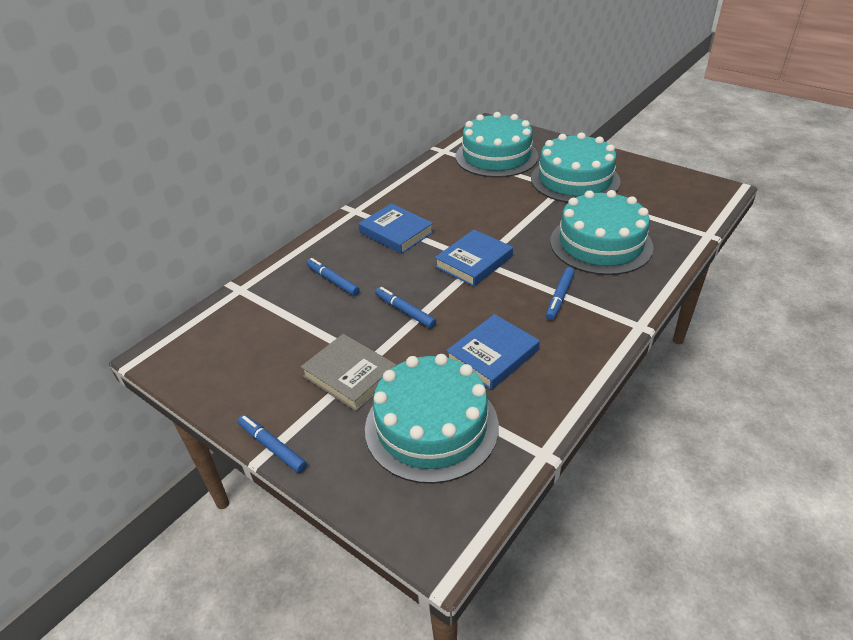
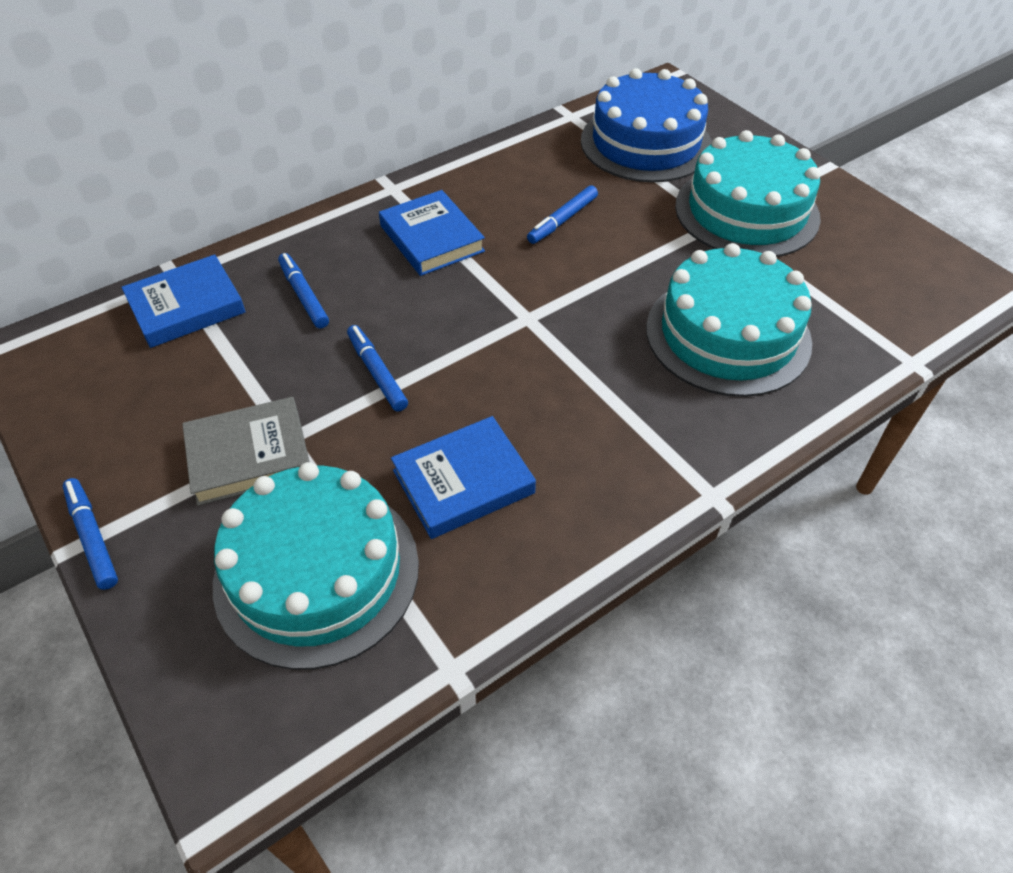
camera: 15 degrees right, 10 degrees up
grey book [301,334,396,411] -> grey book turned 75 degrees counterclockwise [182,397,310,506]
blue book [435,229,513,287] -> blue book moved to [122,254,246,348]
turquoise cake [456,112,538,178] -> blue cake [581,68,712,182]
blue marker [546,267,575,320] -> blue marker moved to [527,185,598,244]

